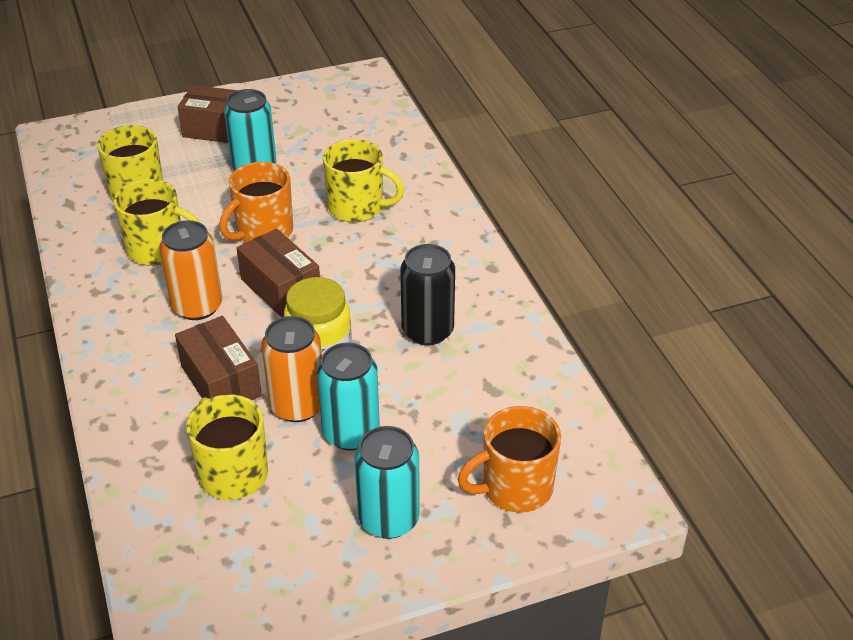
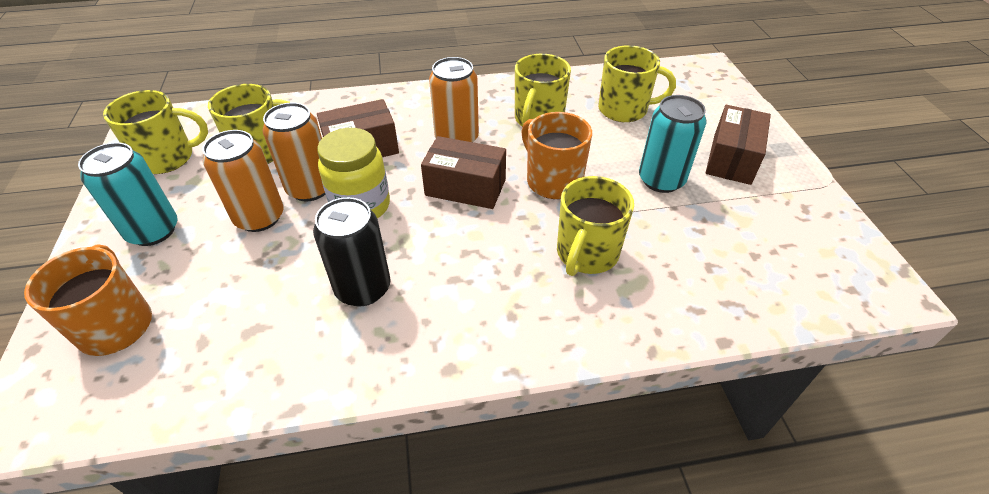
camera: 100 degrees right, 5 degrees up
brown box [236,229,320,318] -> brown box turned 45 degrees clockwise [421,136,506,209]
turquoise can [317,343,380,450] -> orange can [202,130,284,232]
none -> yellow mug [103,90,208,174]

